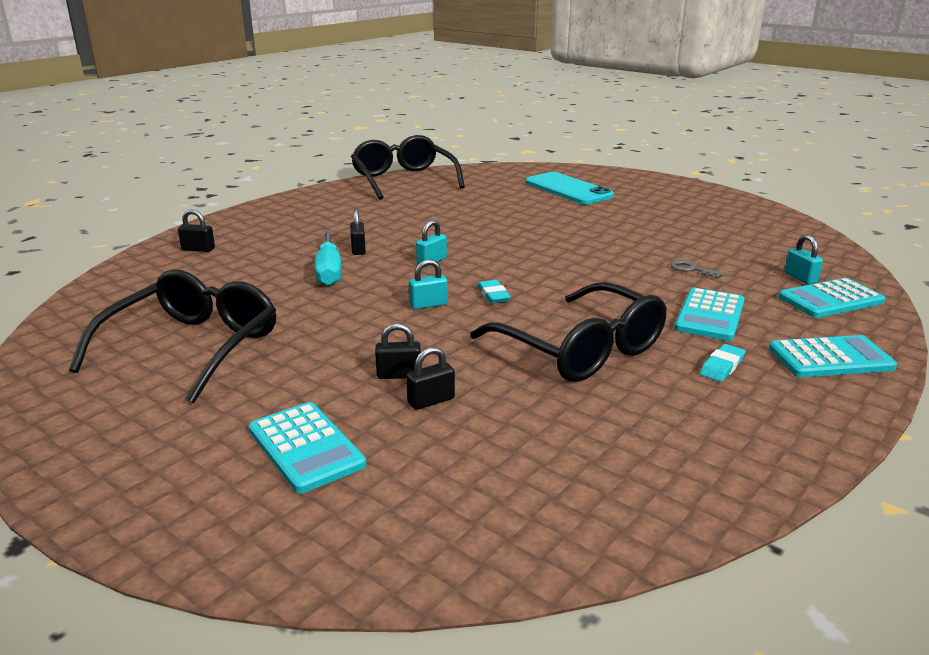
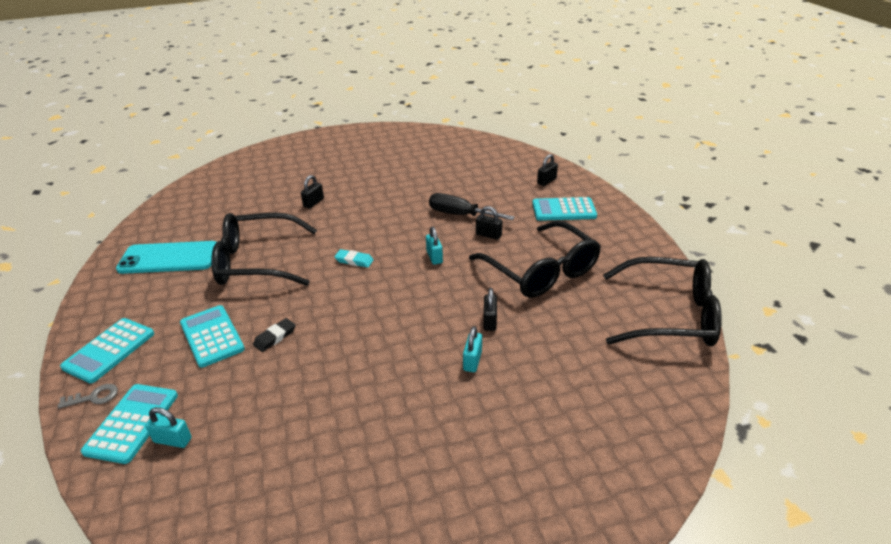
camera: 125 degrees right, 10 degrees up
black glasses [69,270,276,404] -> black glasses moved to [469,221,601,298]
turquoise calculator [249,402,367,493] -> turquoise calculator moved to [532,197,597,221]
turquoise screwdriver [315,231,342,286] -> black screwdriver [429,193,515,220]
black padlock [406,347,455,410] -> black padlock moved to [483,288,497,331]
turquoise padlock [409,259,448,309] -> turquoise padlock moved to [463,326,482,372]
turquoise phone [525,172,614,204] -> turquoise phone moved to [116,241,217,274]
grey key [670,260,724,279] -> grey key moved to [58,384,118,409]
turquoise eraser [700,344,745,382] -> none
none -> black eraser [253,318,296,352]

